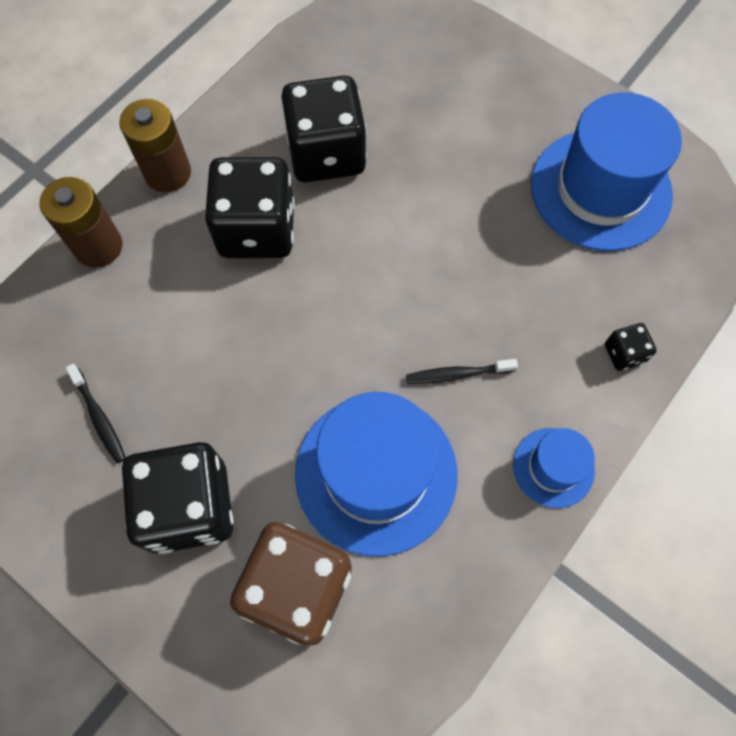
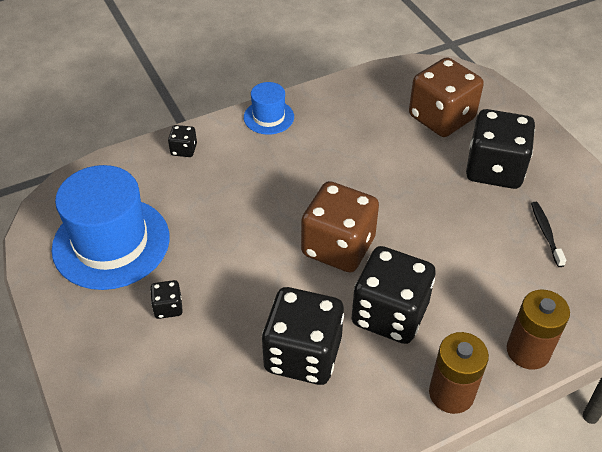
camera: 155 degrees left, 20 degrees down
blue hat [295,392,458,557] -> none
black toothbrush [406,359,518,384] -> none
none -> black dice [150,280,183,319]
none -> brown dice [301,181,379,273]

